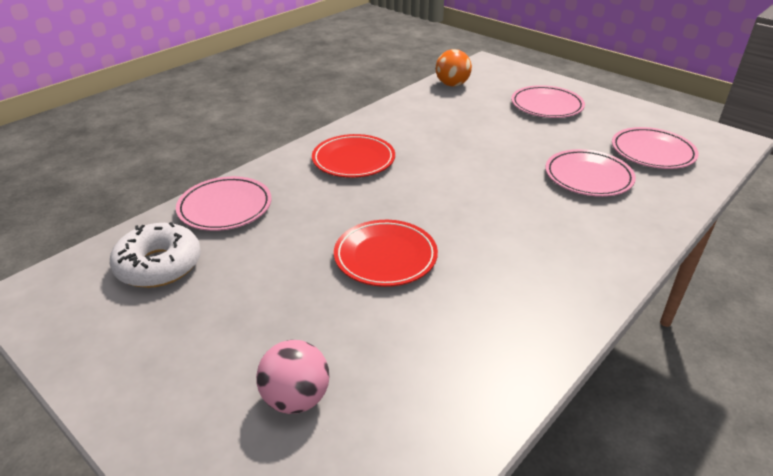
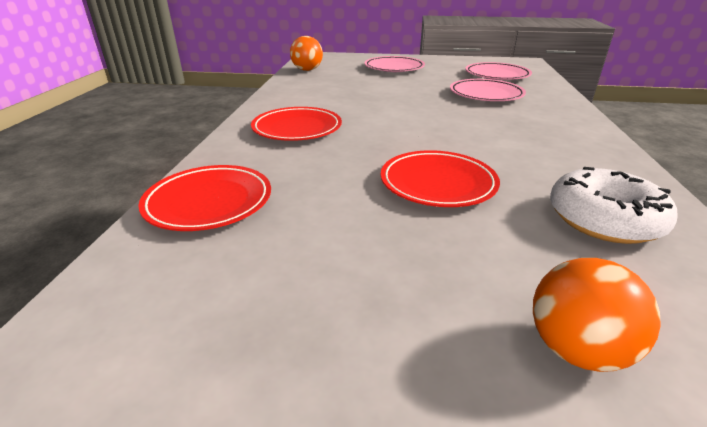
camera: 35 degrees left, 5 degrees down
white donut [110,222,201,288] -> white donut moved to [550,167,678,244]
pink plate [176,176,271,231] -> red plate [138,165,271,231]
pink ball [256,340,329,414] -> orange ball [533,258,661,372]

